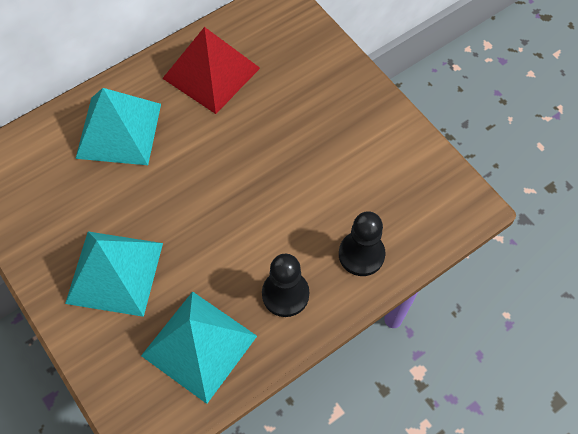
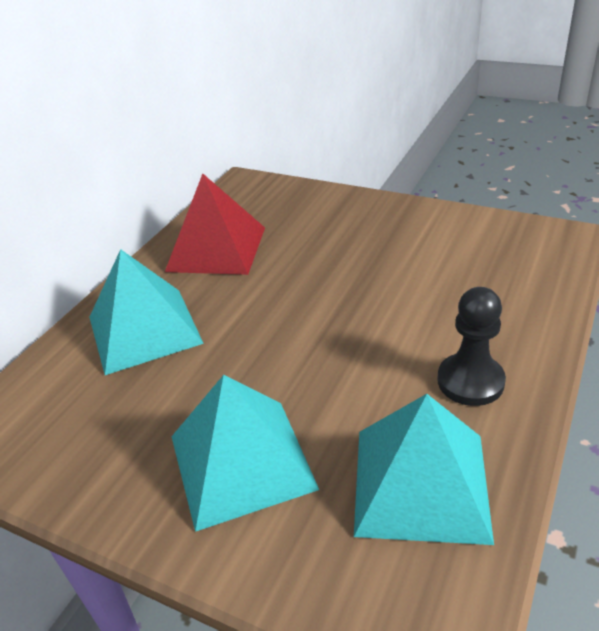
camera: 25 degrees left, 25 degrees down
black pawn [339,211,386,276] -> none

